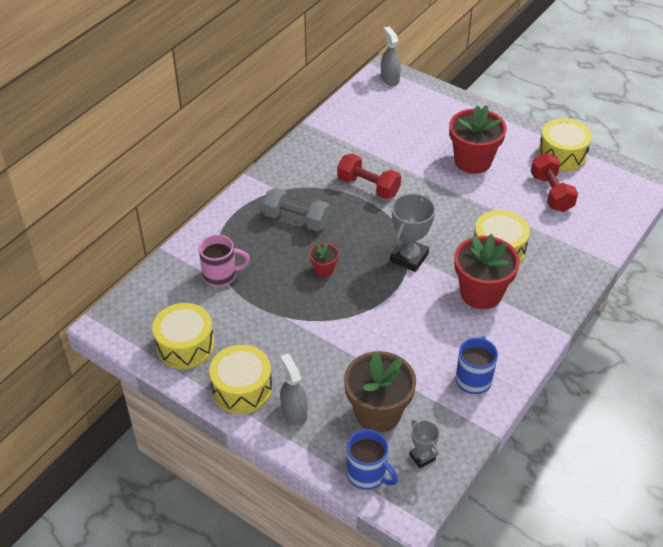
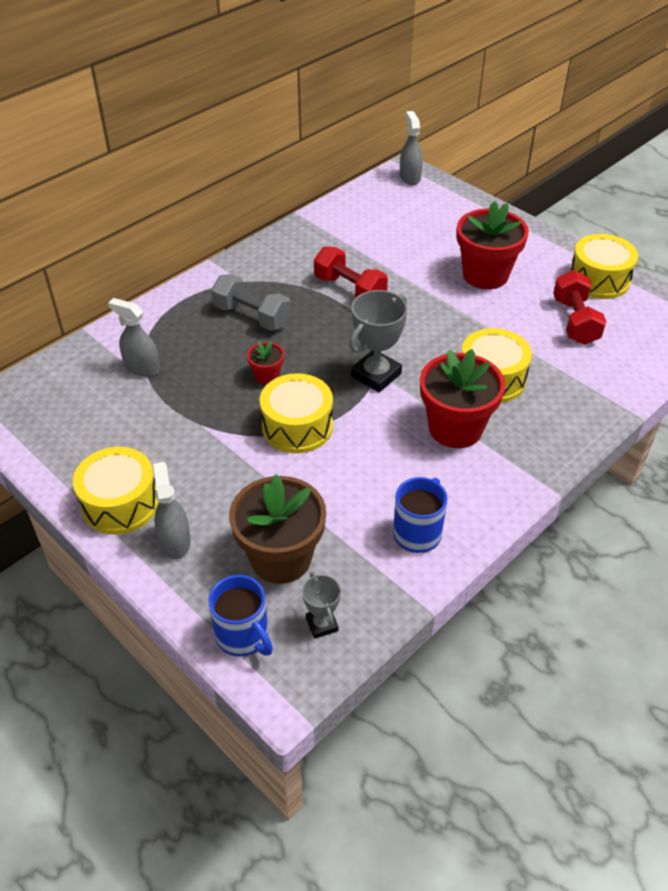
camera: 10 degrees right, 0 degrees up
yellow drum [152,303,215,369] -> yellow drum moved to [260,373,333,453]
pink mug [198,235,250,287] -> grey spray bottle [108,298,160,377]

